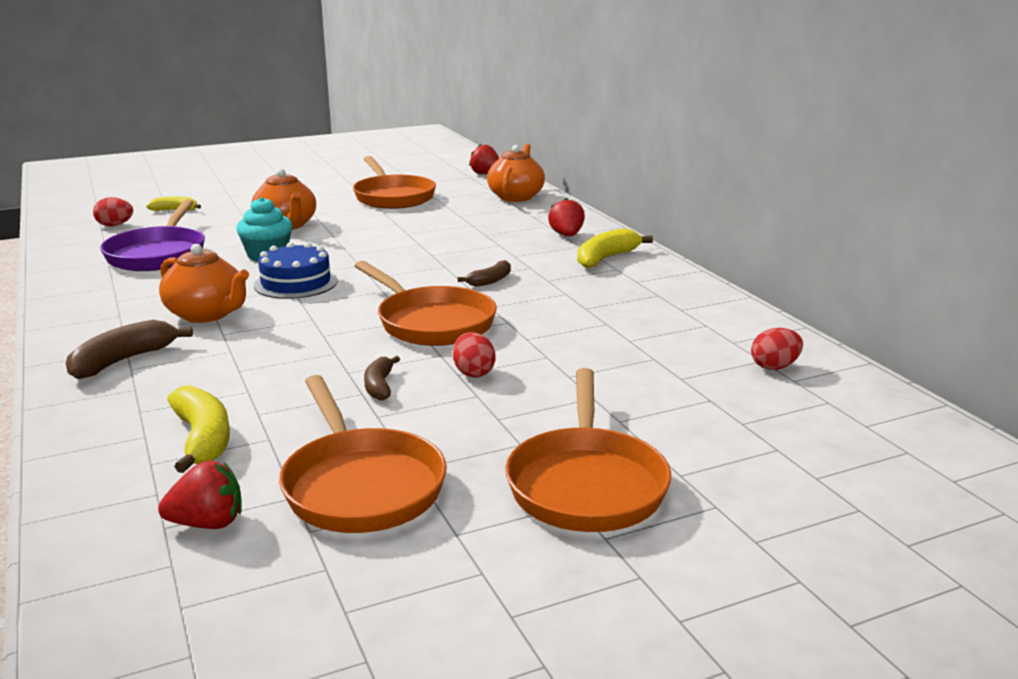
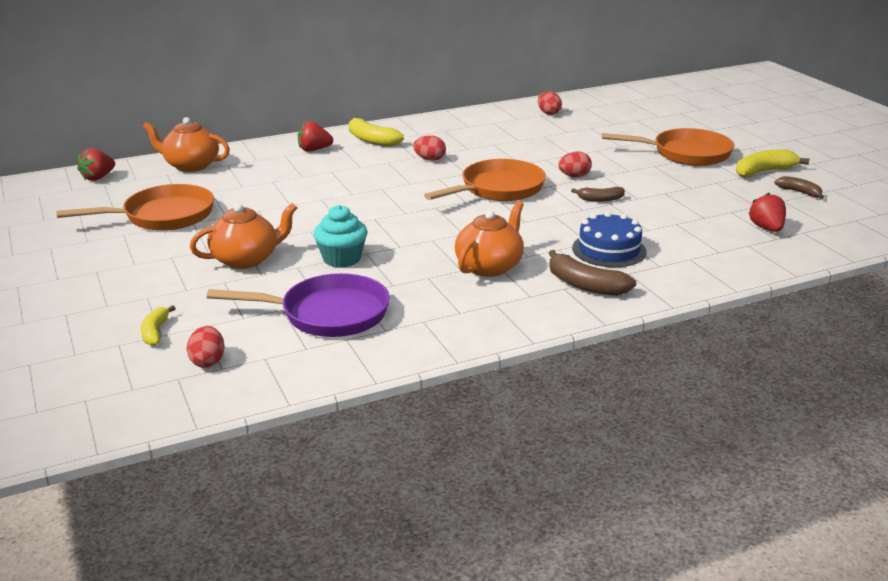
camera: 90 degrees left, 5 degrees up
yellow banana [167,385,230,473] -> yellow banana moved to [736,149,809,177]
blue cake [254,242,338,299] -> blue cake moved to [572,212,647,267]
orange pan [279,375,447,533] -> none
brown banana [458,260,511,287] -> brown banana moved to [774,176,824,199]
none -> red egg [413,135,446,161]

